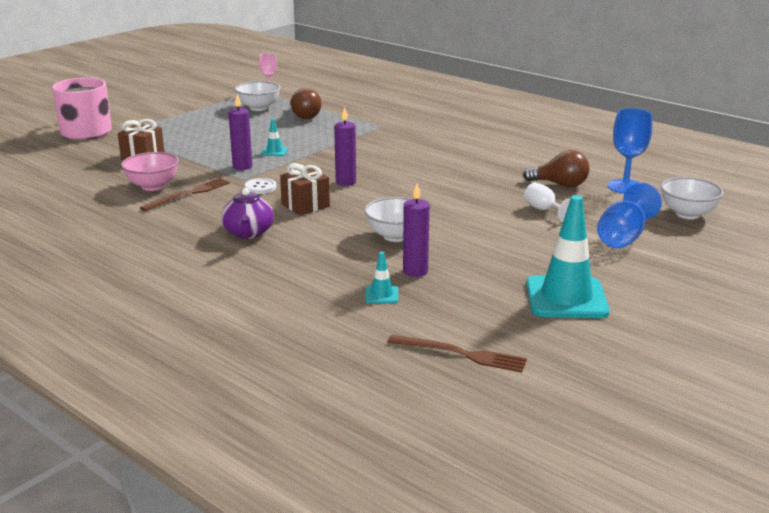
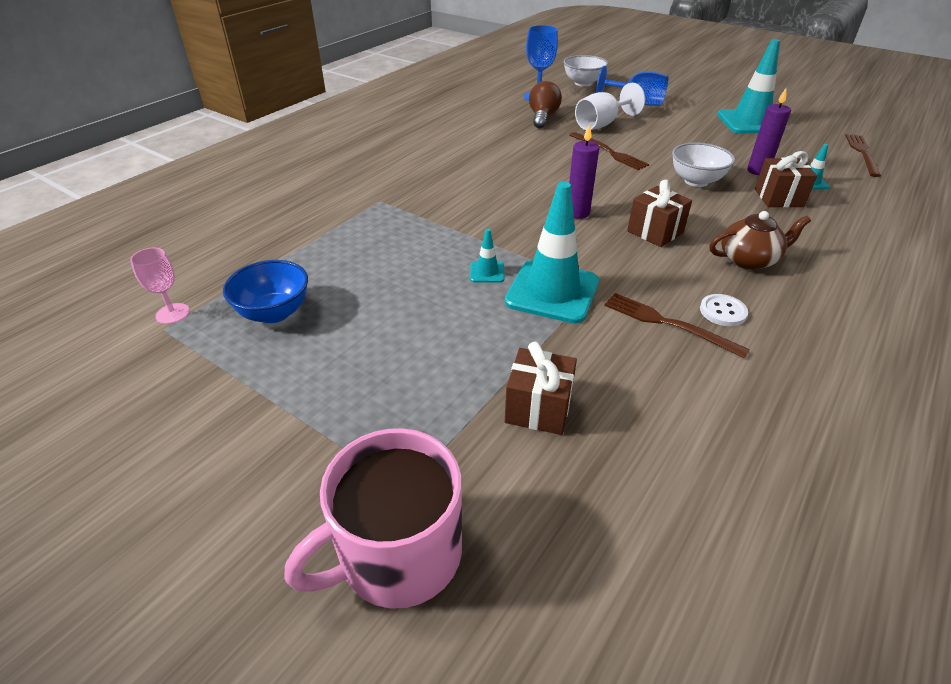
camera: 95 degrees left, 15 degrees up
pink bowl [121,152,179,191] -> none
purple teapot [221,188,274,239] -> brown teapot [710,211,811,270]
purple candle [228,94,253,170] -> turquoise traffic cone [505,182,599,324]
white bowl [235,81,280,111] -> blue bowl [223,260,308,323]
white button [245,178,277,194] -> white button moved to [700,294,748,326]
brown light bulb [290,88,321,119] -> none
white goblet [524,183,570,222] -> white goblet [575,83,645,130], size x1.59
none -> brown fork [569,132,649,170]
none -> brown gift [755,151,817,207]

